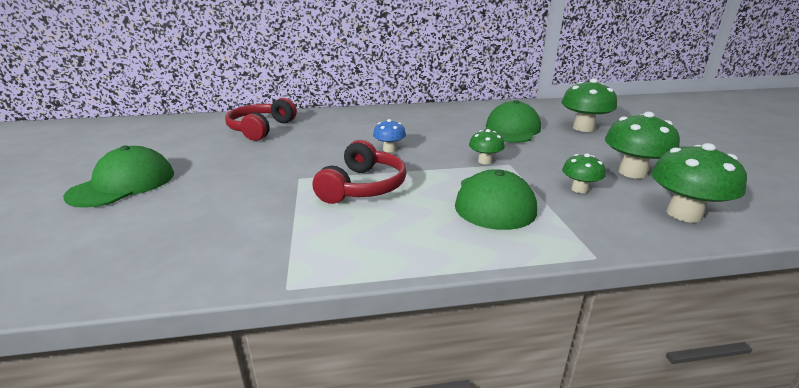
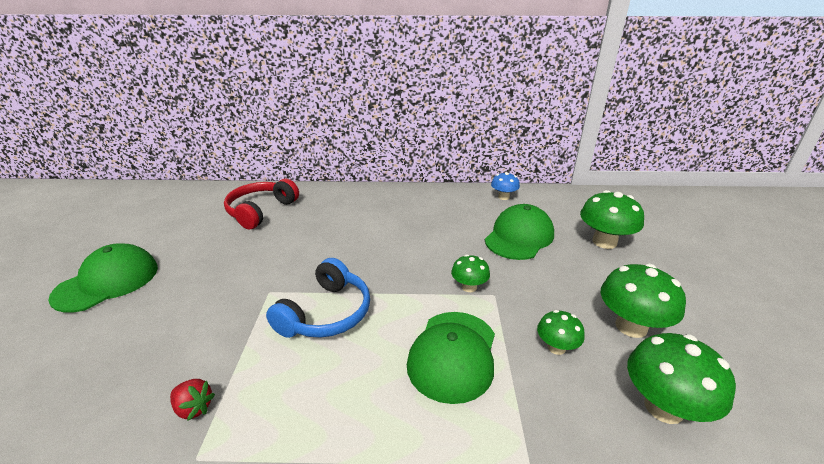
camera: 10 degrees right, 5 degrees up
red headphones [313,140,406,204] -> blue headphones [266,258,370,338]
blue mushroom [373,119,406,152] -> blue mushroom moved to [491,172,520,200]
none -> red strawberry [170,379,215,421]

